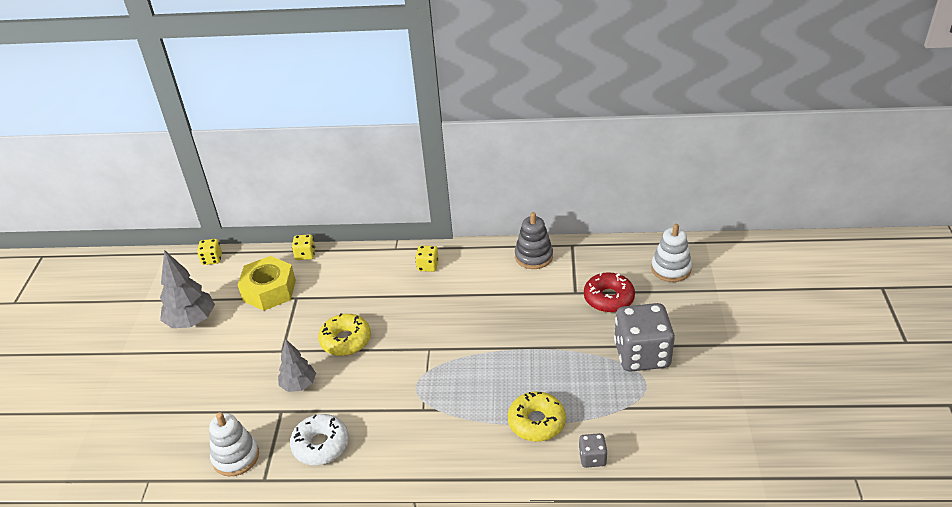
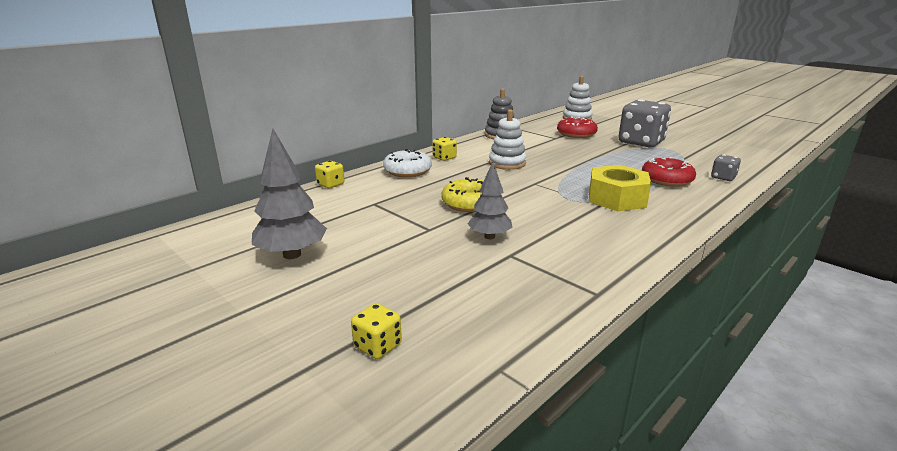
camera: 50 degrees left, 15 degrees down
yellow dice [197,239,222,265] -> yellow dice moved to [351,303,402,359]
white stacking toy [209,412,259,476] -> white stacking toy moved to [489,110,527,170]
yellow nut [238,256,296,311] -> yellow nut moved to [589,165,651,211]
white donut [290,414,349,465] -> white donut moved to [383,149,432,177]
yellow donut [508,391,566,442] -> red donut [642,157,696,187]

